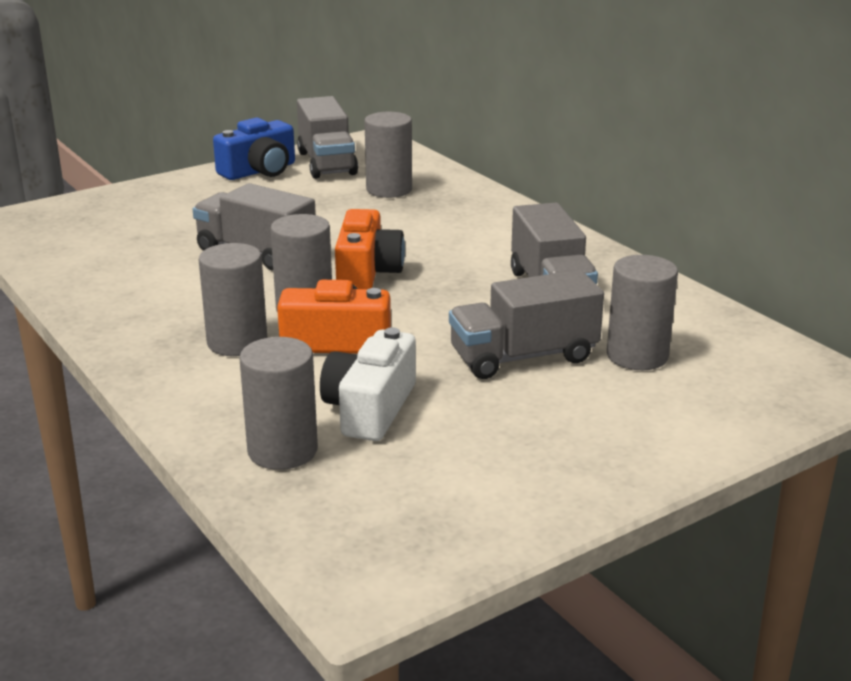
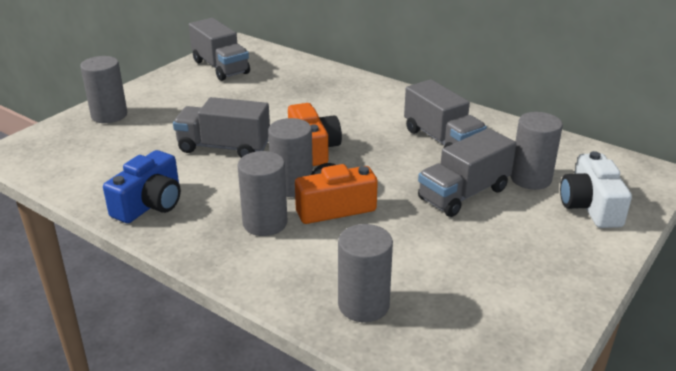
camera: 20 degrees left, 5 degrees up
blue camera [213,118,295,180] -> blue camera moved to [103,150,181,223]
white camera [320,327,416,441] -> white camera moved to [560,151,632,228]
grey cylinder [365,112,412,198] -> grey cylinder moved to [80,56,127,123]

